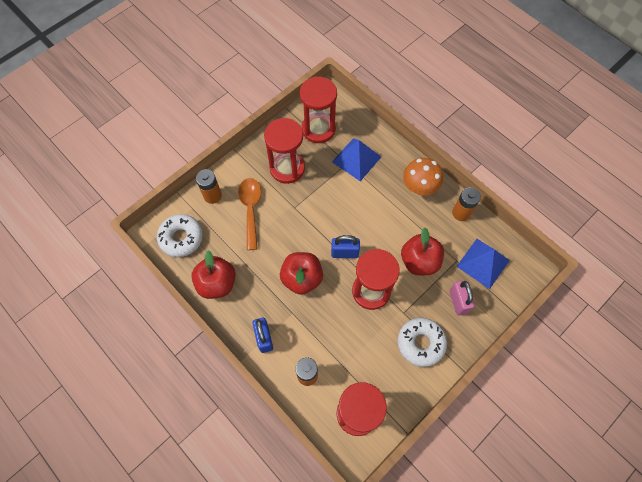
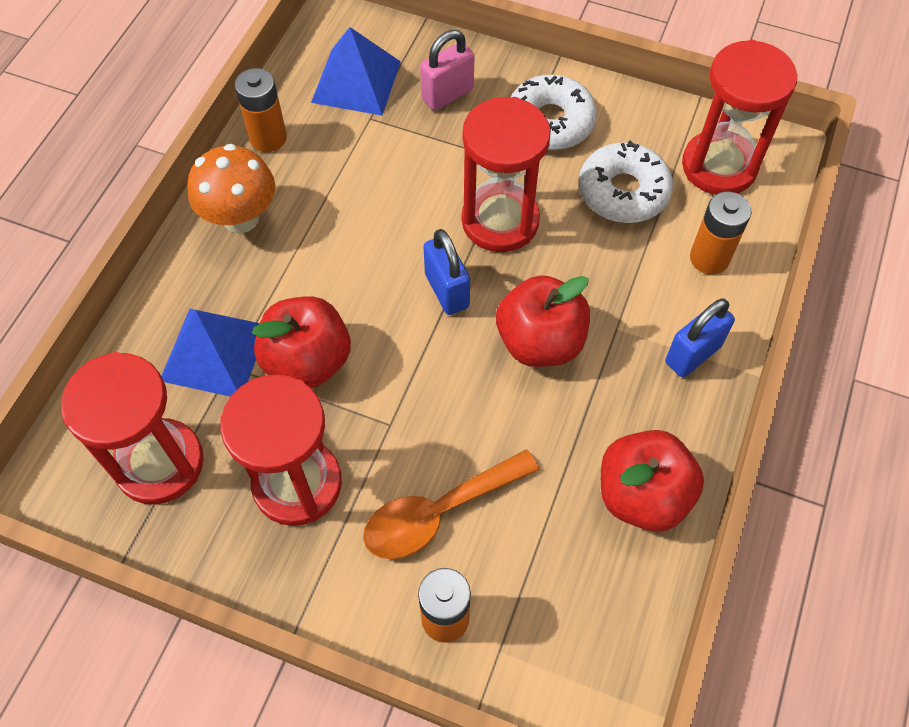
camera: 115 degrees left, 5 degrees down
white donut [157,214,203,257] -> white donut moved to [579,140,673,223]
red apple [401,228,444,276] -> red apple moved to [252,296,351,388]

